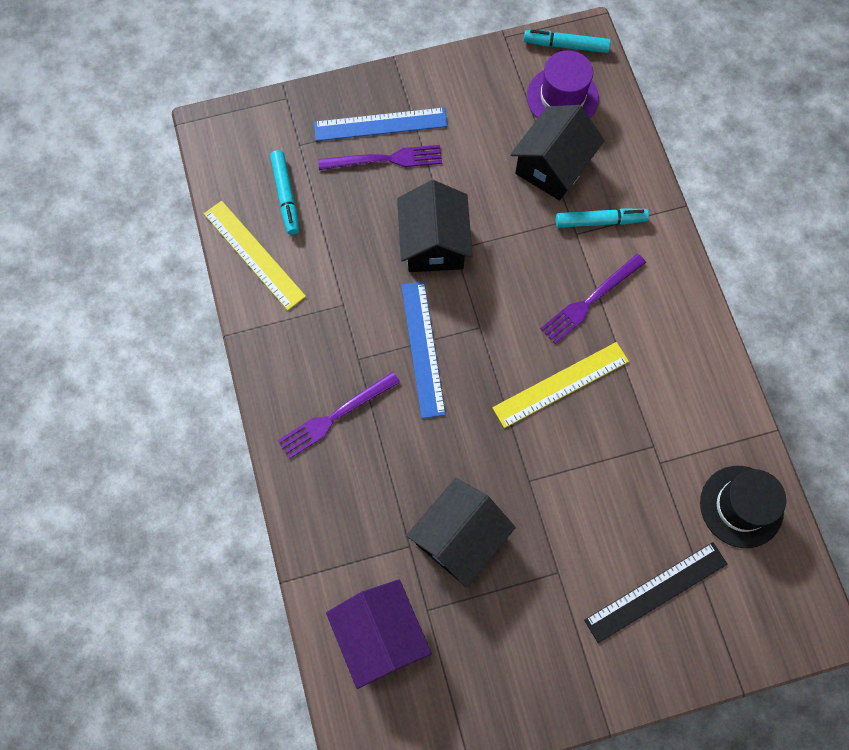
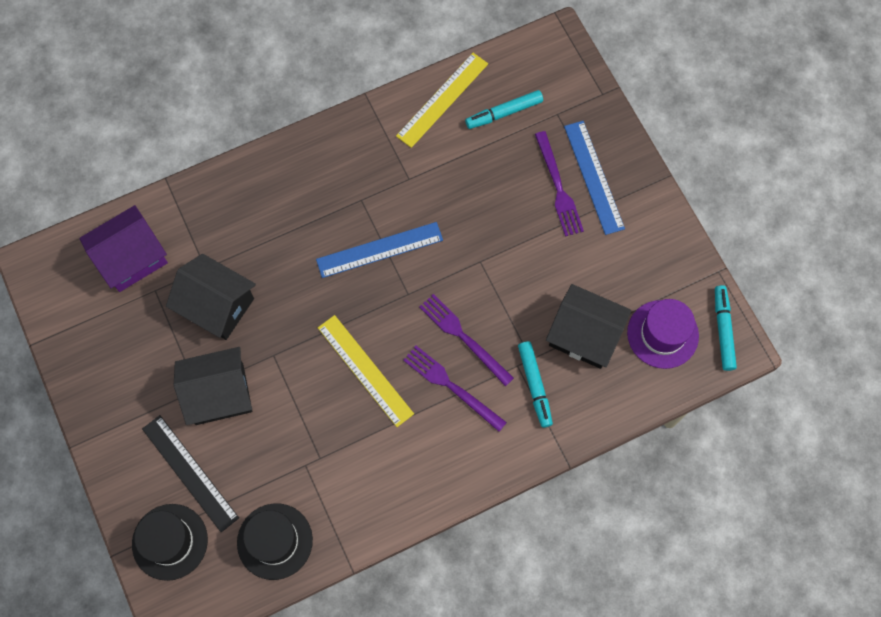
camera: 80 degrees right, 0 degrees up
purple fork [278,372,400,459] -> purple fork moved to [419,294,514,386]
black house [397,180,473,272] -> black house moved to [174,347,252,425]
none -> black hat [132,504,208,581]

